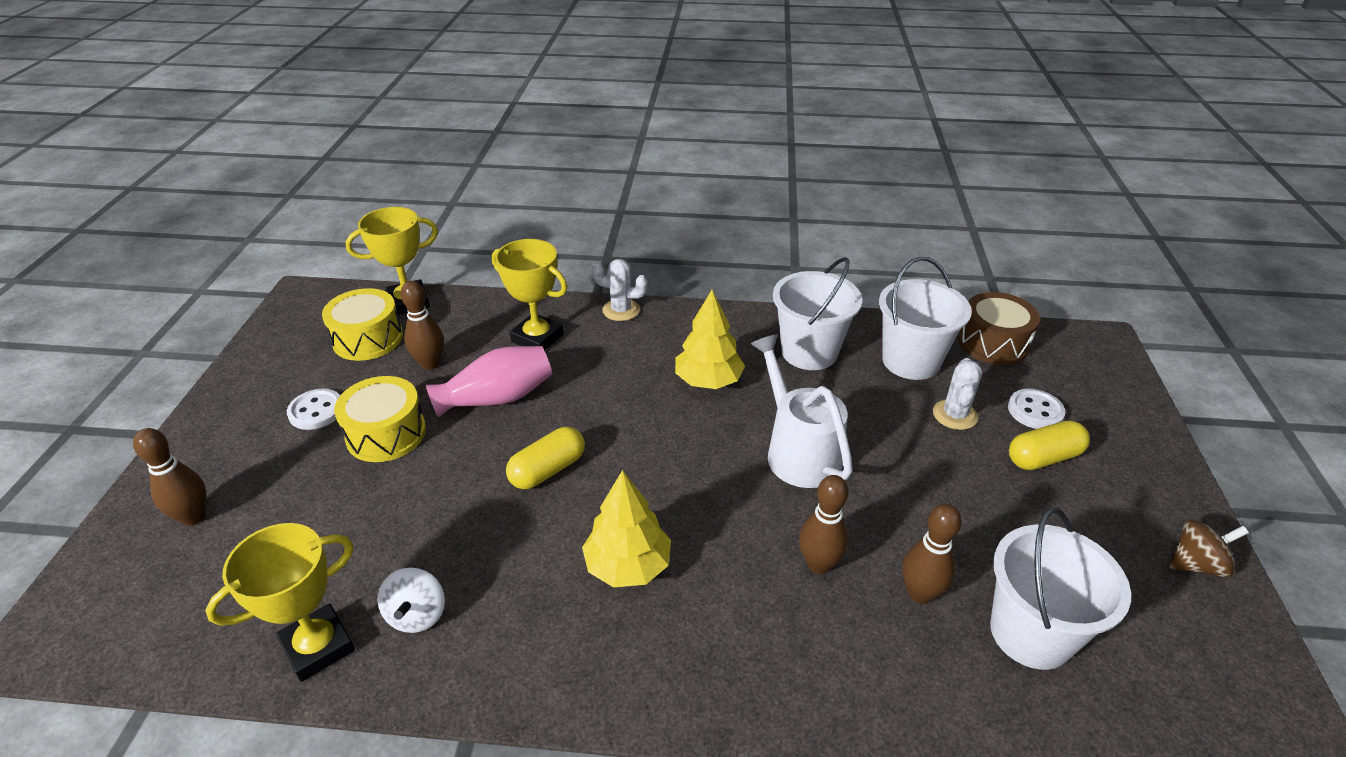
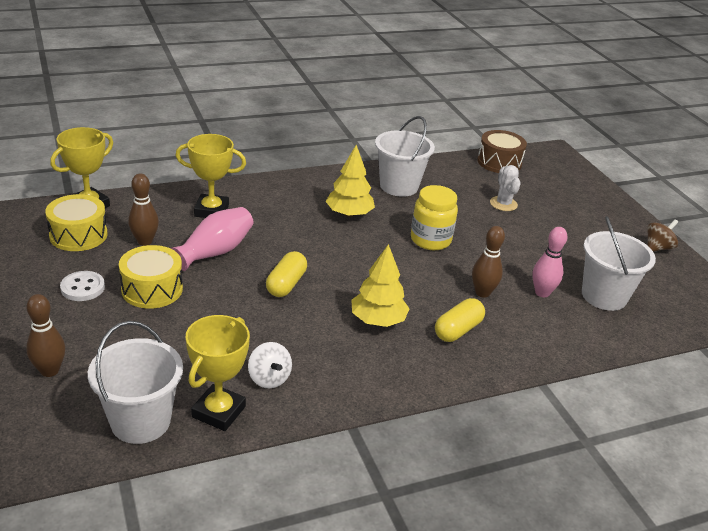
camera: 30 degrees left, 5 degrees down
white cactus [592,259,647,321] -> none
white watering can [751,334,853,488] -> yellow jar [411,185,458,250]
white bucket [879,257,972,380] -> white bucket moved to [88,321,183,444]
brown bowling pin [902,504,962,604] -> pink bowling pin [532,227,567,297]
white button [1008,389,1066,429] -> none
yellow capsule [1009,421,1090,470] -> yellow capsule moved to [435,298,485,342]

